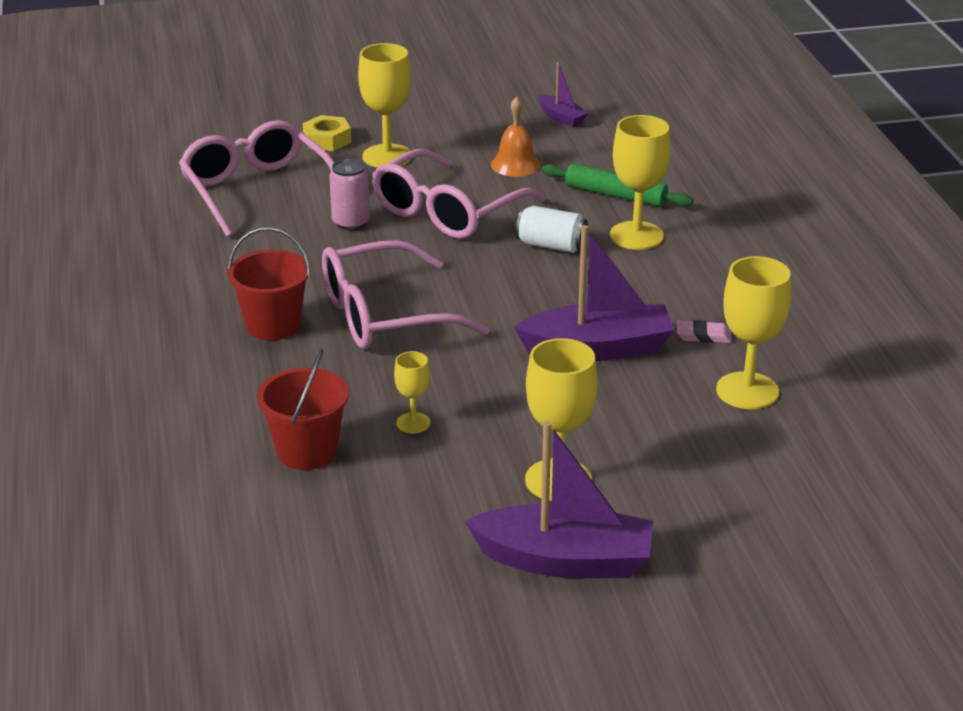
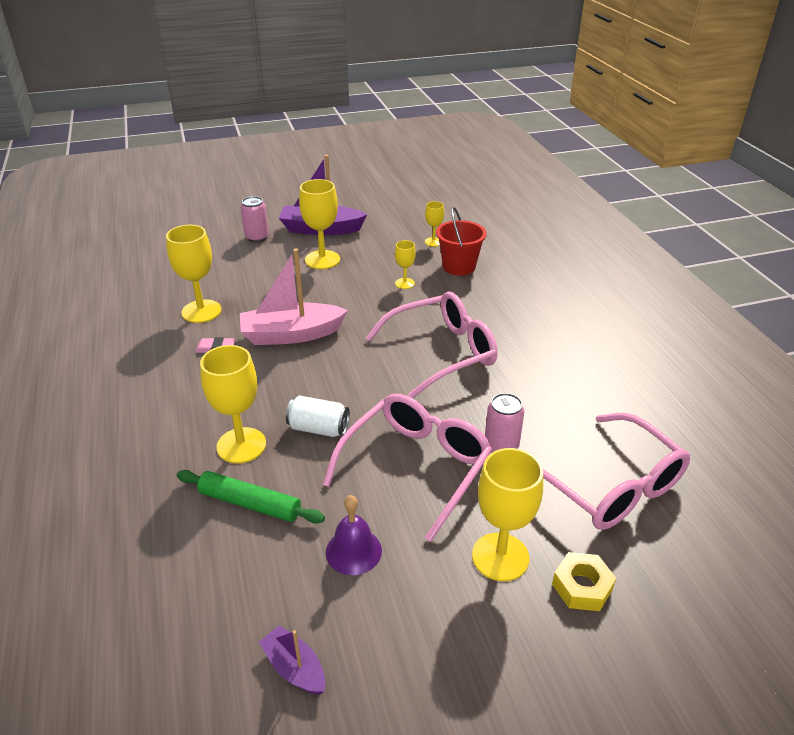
camera: 175 degrees right, 5 degrees up
red bucket [227,227,311,340] -> none
orange bell [491,96,541,177] -> purple bell [326,495,382,575]
purple boat [514,225,675,361] -> pink boat [240,248,348,345]
none -> pink can [241,196,269,242]
none -> yellow goblet [425,201,444,247]

